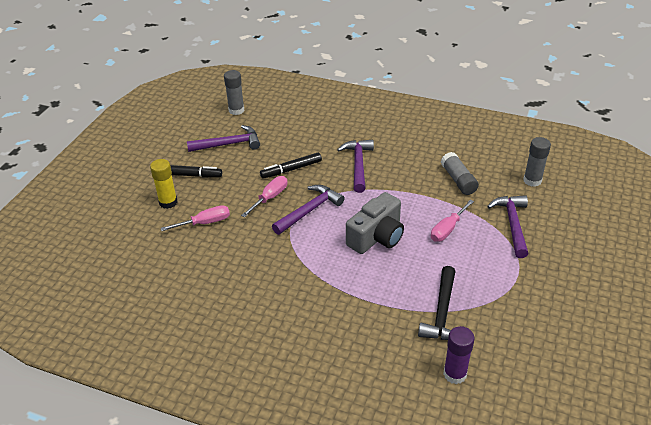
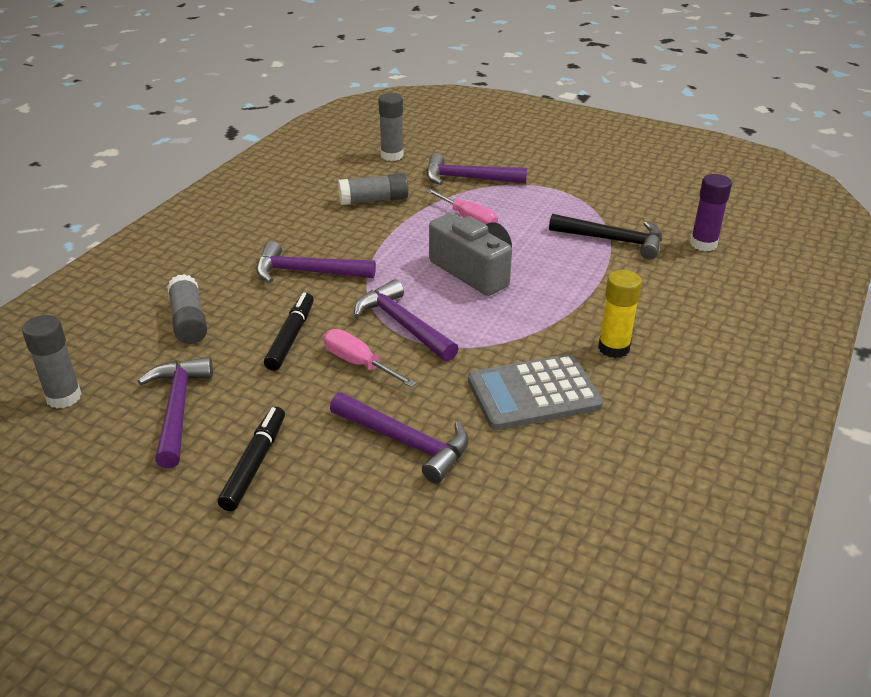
camera: 85 degrees left, 5 degrees down
yellow glue stick [150,159,177,209] -> yellow glue stick moved to [598,270,642,358]
pink screwdriver [161,205,230,231] -> purple hammer [330,392,469,483]
black marker [260,153,322,179] -> black marker turned 150 degrees counterclockwise [264,292,314,371]
none -> grey glue stick [167,274,207,344]
none -> grey calculator [468,354,603,430]

